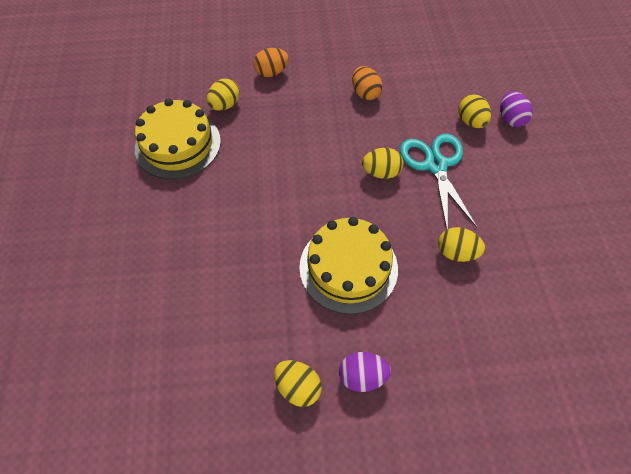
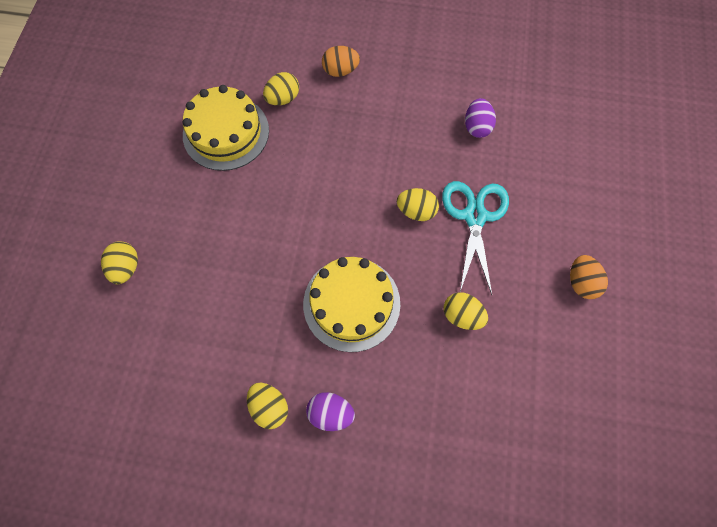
camera: 15 degrees right, 10 degrees up
orange egg [352,66,382,100] -> orange egg moved to [570,255,608,299]
yellow egg [458,94,491,128] -> yellow egg moved to [101,241,138,284]
purple egg [500,91,533,127] -> purple egg moved to [465,98,496,138]

